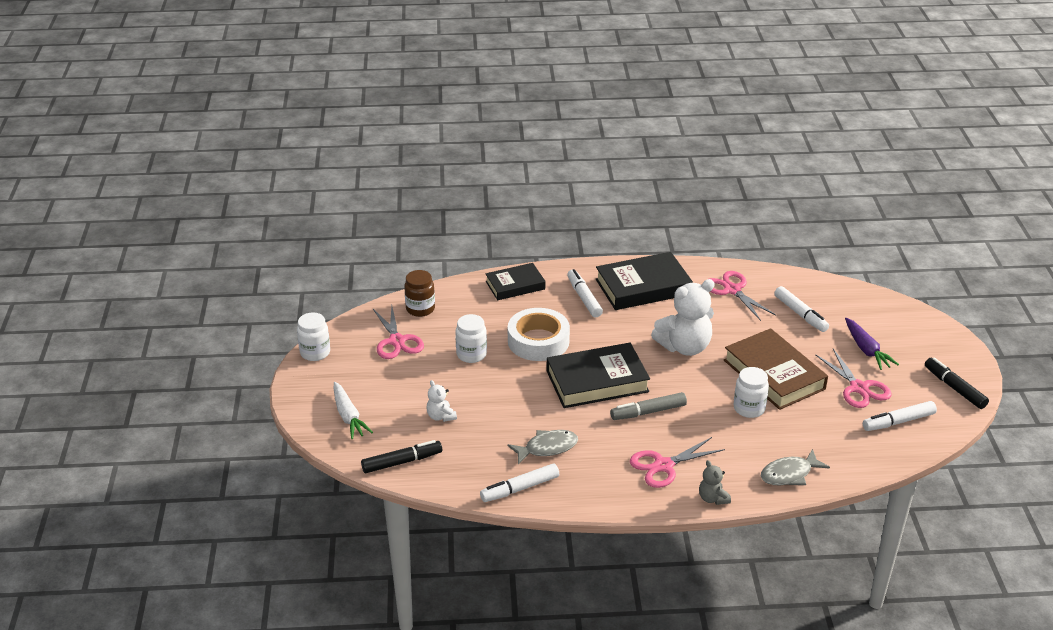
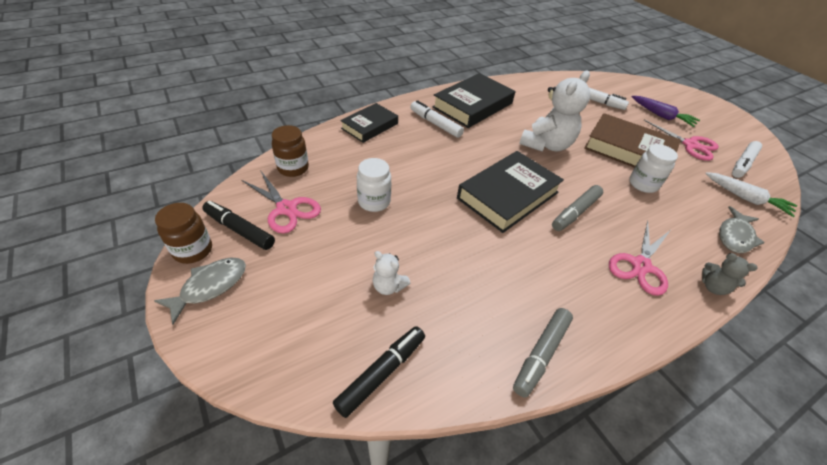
camera: 30 degrees left, 10 degrees up
white jar [297,312,330,361] -> brown jar [155,203,212,264]
white carrot [334,382,373,439] -> white carrot moved to [705,172,797,217]
white marker [480,464,559,502] -> grey marker [513,308,573,398]
white tape [508,308,570,361] -> none
grey fish [508,430,578,465] -> grey fish moved to [154,258,246,324]
pink scissors [709,271,776,321] -> none
black marker [925,357,989,409] -> black marker moved to [202,201,275,250]

